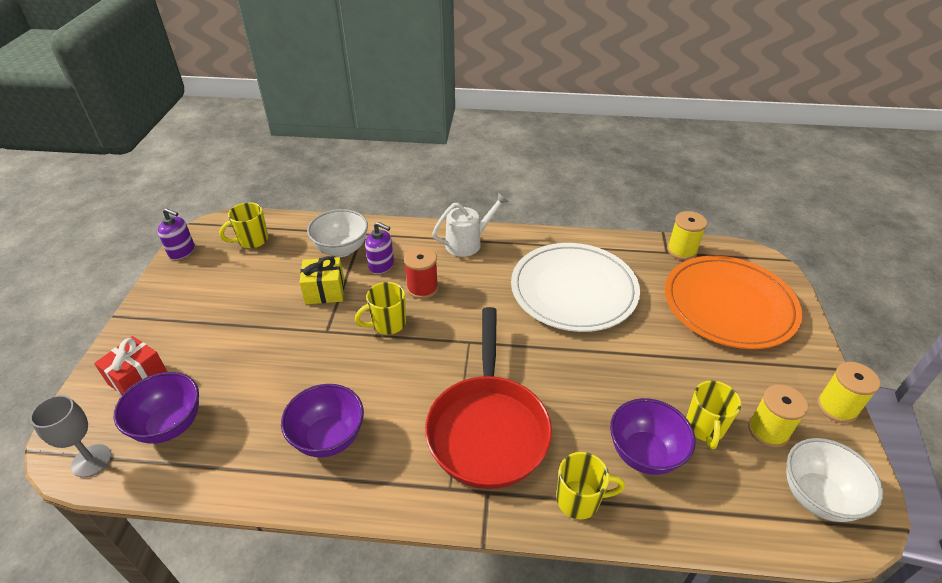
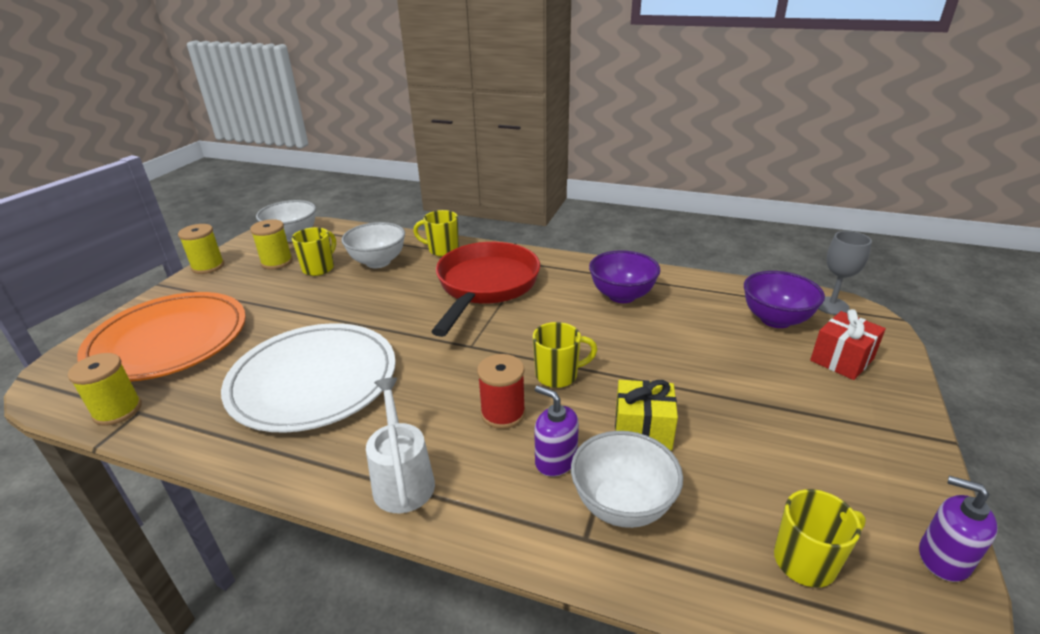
camera: 165 degrees left, 10 degrees down
white watering can [432,193,509,257] -> white watering can turned 90 degrees clockwise [366,377,435,513]
purple bowl [610,398,696,475] -> white bowl [341,222,405,268]

